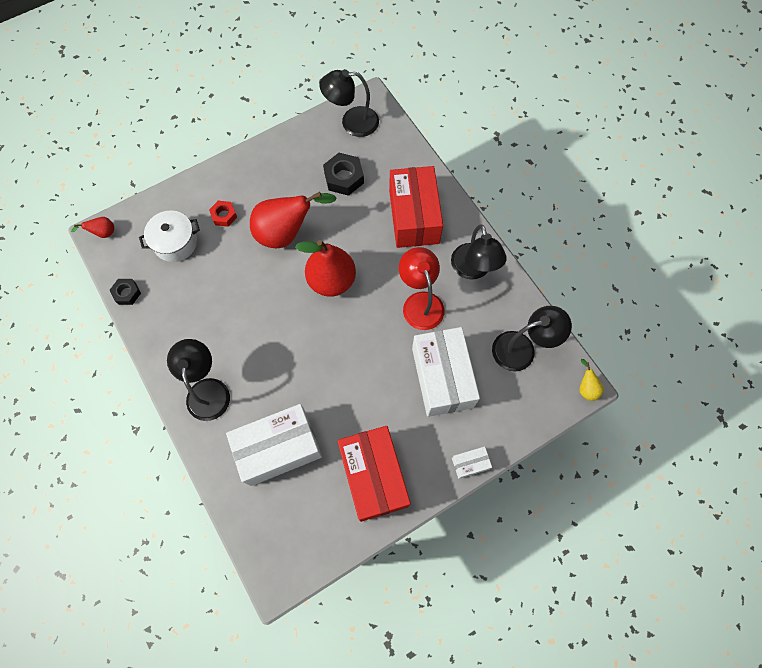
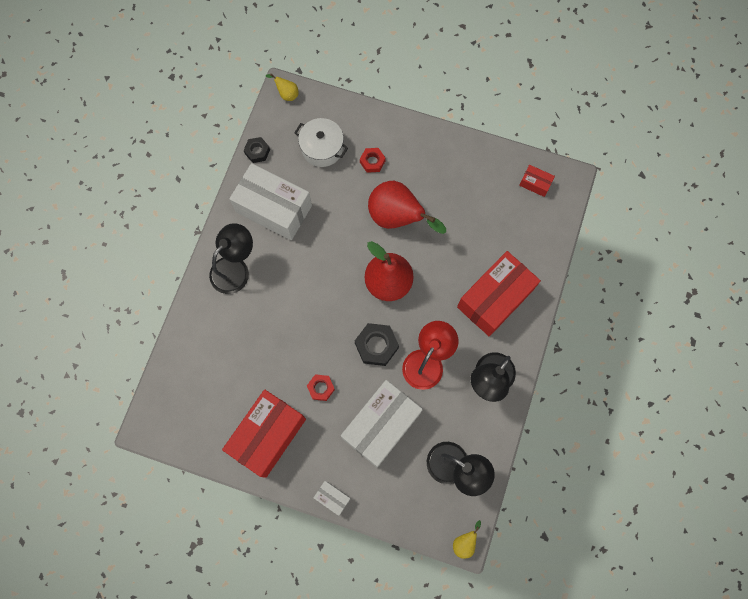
camera: 50 degrees right, 5 degrees up
red pear [71,217,114,238] -> yellow pear [266,74,299,101]
white box [226,404,322,486] -> white box moved to [229,163,312,240]
black lamp [319,69,379,137] -> red box [519,165,555,197]
black nut [323,153,364,196] -> black nut moved to [355,323,399,366]
none -> red nut [307,374,335,401]

